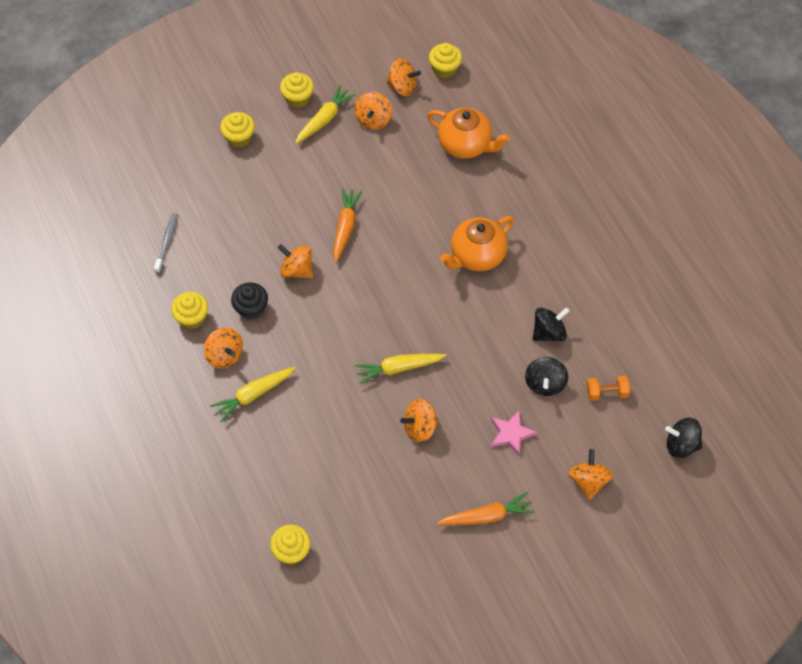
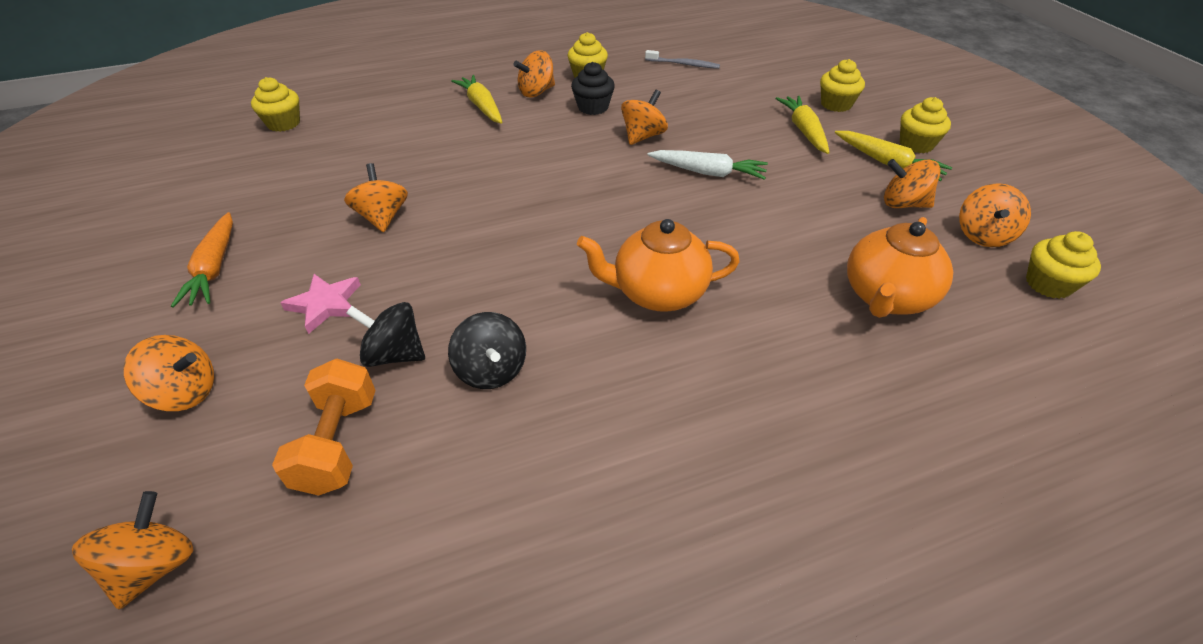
camera: 95 degrees right, 15 degrees down
orange carrot [333,188,363,263] -> white carrot [647,150,768,180]
yellow carrot [354,354,446,384] -> yellow carrot moved to [775,96,830,154]
orange teapot [440,216,514,271] -> orange teapot turned 60 degrees counterclockwise [577,219,740,312]
orange dumbbell [587,376,630,401] -> orange dumbbell [272,358,376,496], size x1.53
black spinning top [665,418,702,458] -> orange spinning top [72,491,193,609]

